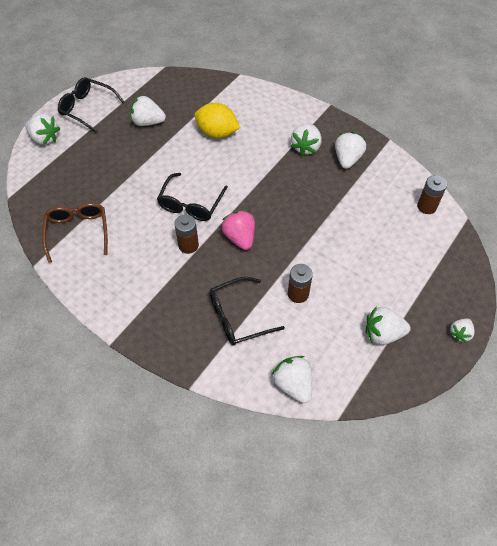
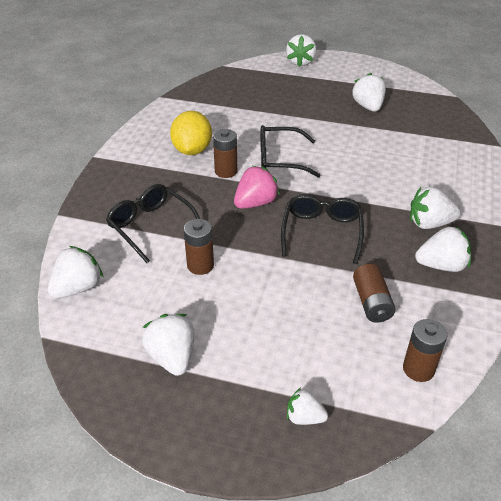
camera: 70 degrees right, 15 degrees down
brown glasses [42,203,108,263] -> none
black glasses [58,77,125,133] -> black glasses moved to [281,194,364,264]
yellow lemon [195,103,240,138] -> yellow lemon moved to [170,111,212,155]
white strawberry [449,318,474,343] -> white strawberry moved to [287,388,328,425]
none -> brown battery [353,264,396,323]

